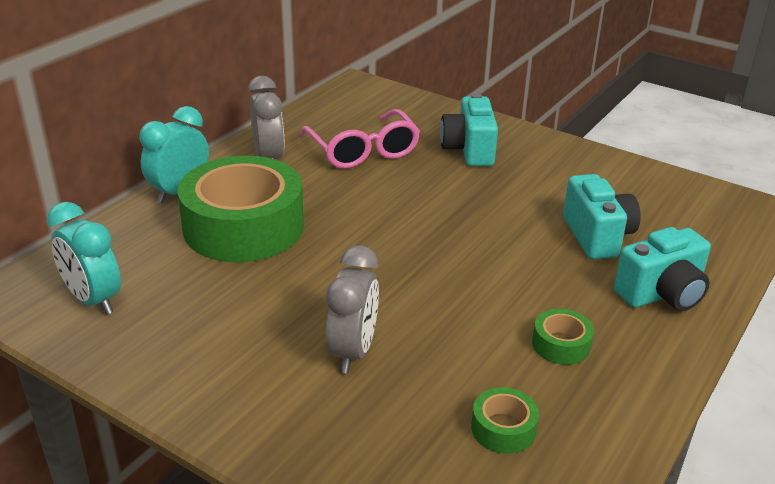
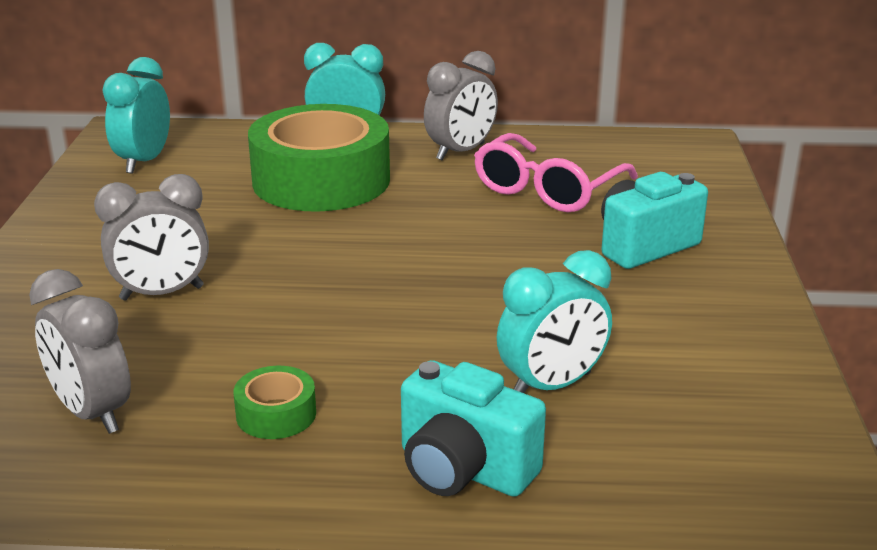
camera: 60 degrees right, 5 degrees down
green tape [471,387,539,454] -> grey clock [29,269,131,434]
turquoise camera [563,174,641,260] -> turquoise clock [497,250,612,393]

